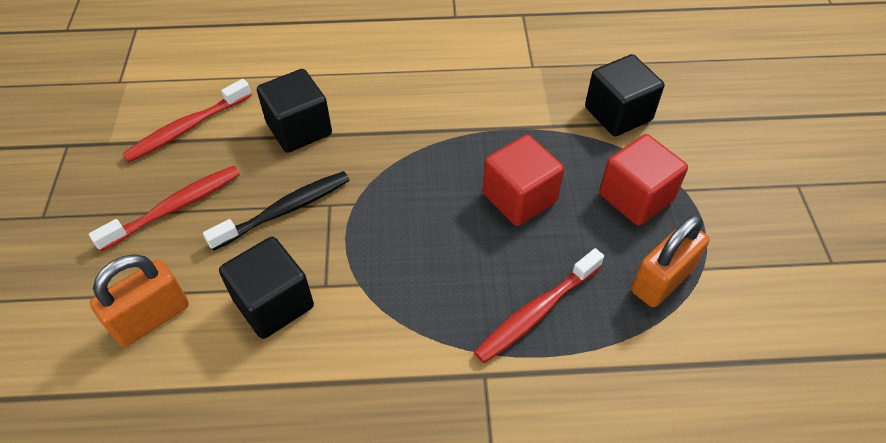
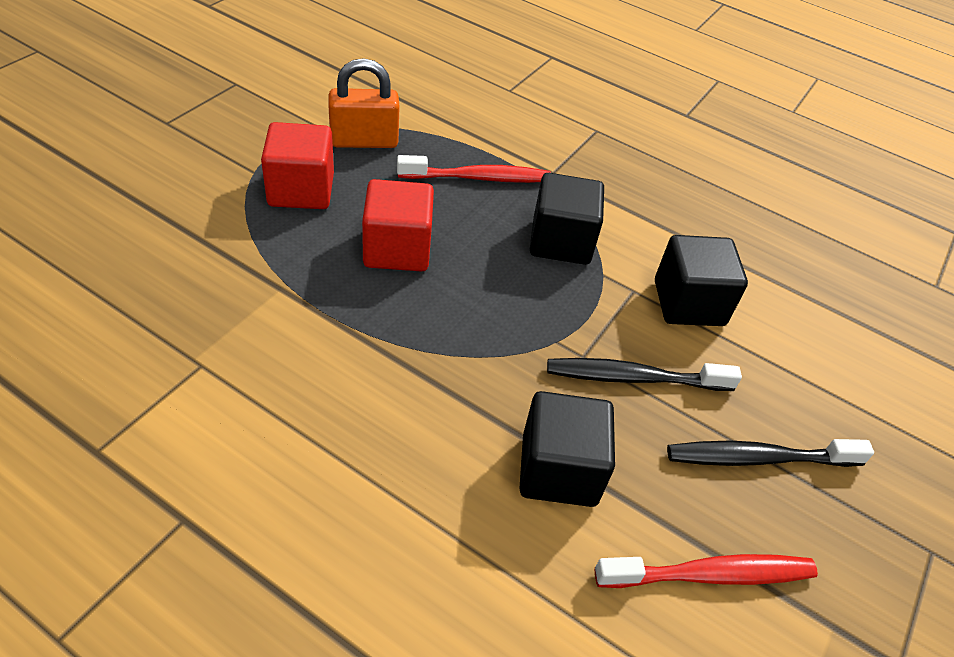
camera: 150 degrees left, 5 degrees down
red toothbrush [89,165,240,252] -> black toothbrush [667,439,874,467]
orange padlock [90,254,189,347] -> none
black cube [585,54,664,136] -> black cube moved to [530,173,604,265]

